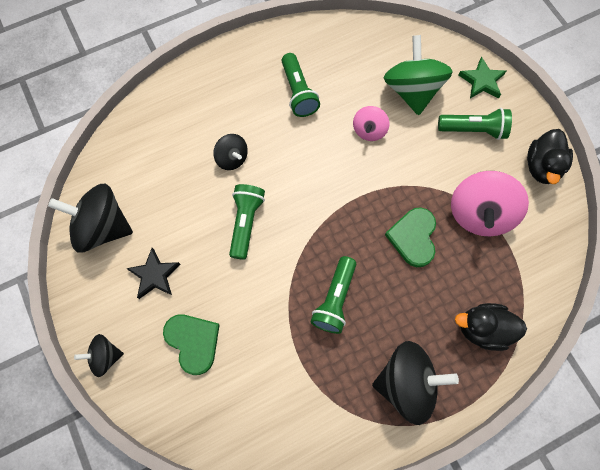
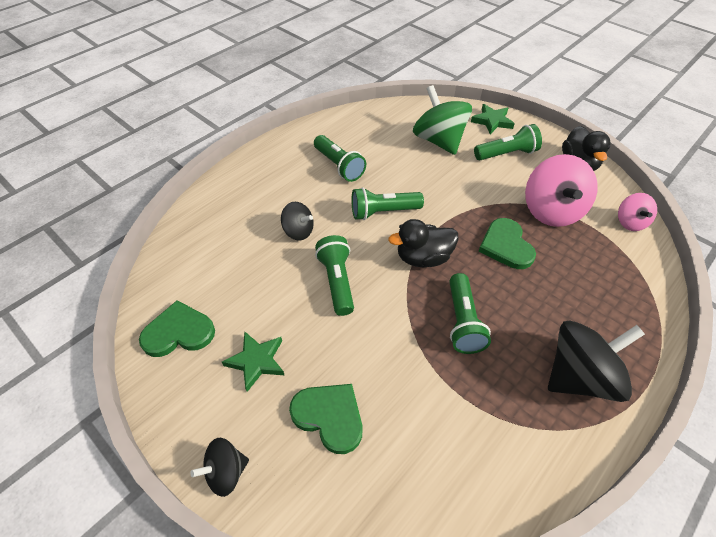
camera: 20 degrees left, 20 degrees down
black spinning top [48,184,133,252] -> green heart [139,300,215,357]
black star [126,248,181,299] -> green star [222,331,284,392]
pink spinning top [353,106,389,141] -> pink spinning top moved to [618,193,657,231]
black duck [455,303,527,351] -> black duck moved to [388,219,459,267]
none -> green flashlight [351,187,424,220]

